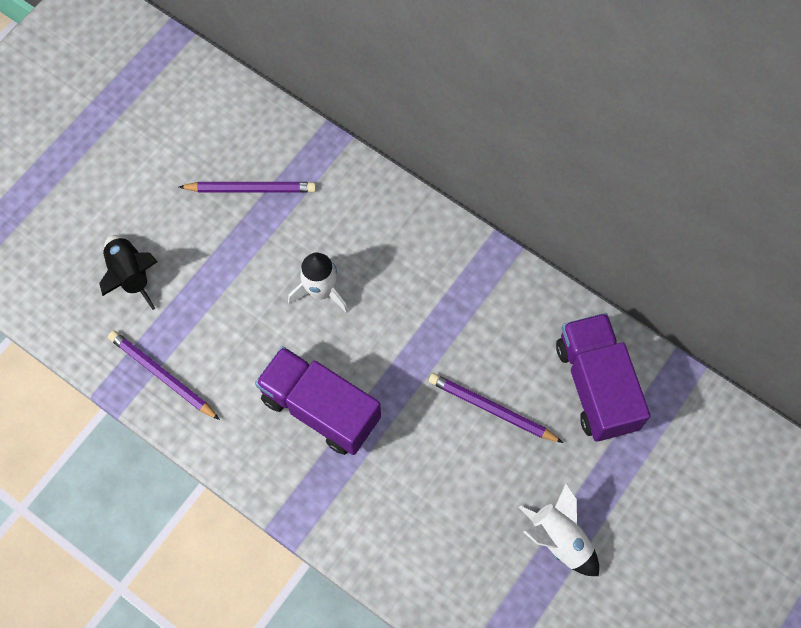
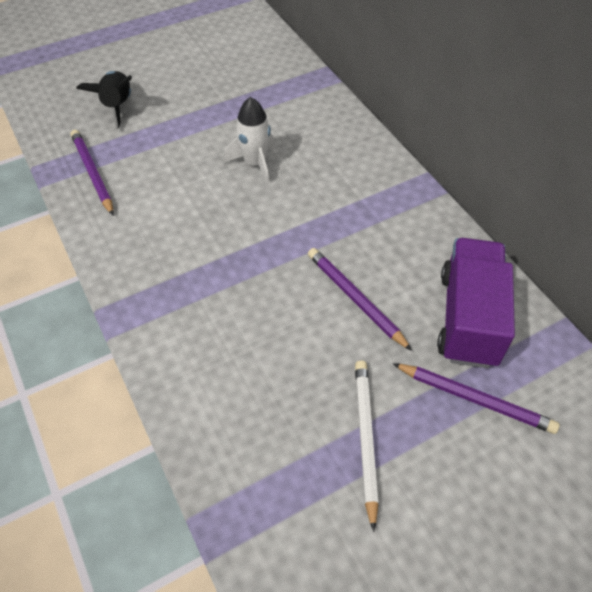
camera: 25 degrees right, 15 degrees down
purple pencil [179,182,316,193] -> purple pencil moved to [393,363,560,434]
purple truck [255,346,381,455] -> none
white rocket [519,483,599,576] -> white pencil [355,361,379,532]

